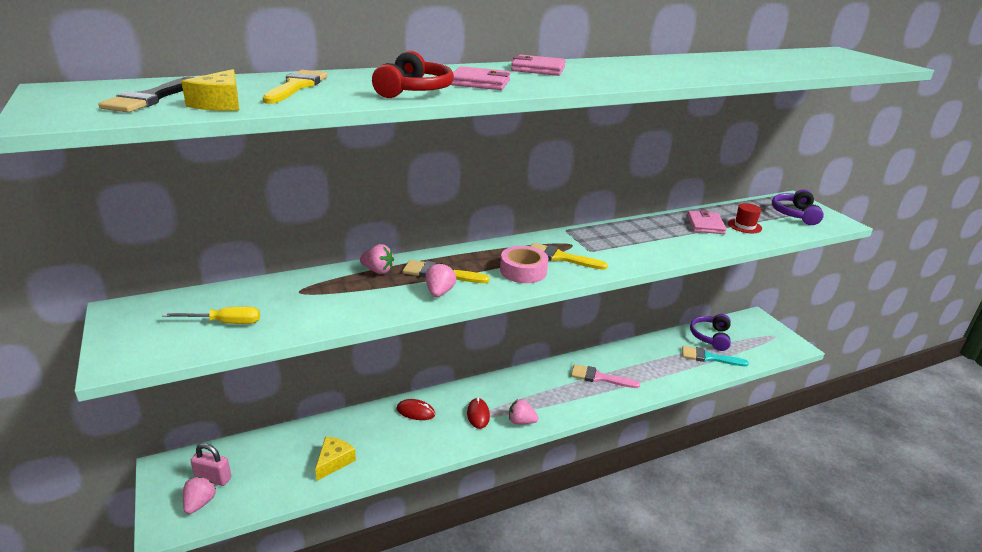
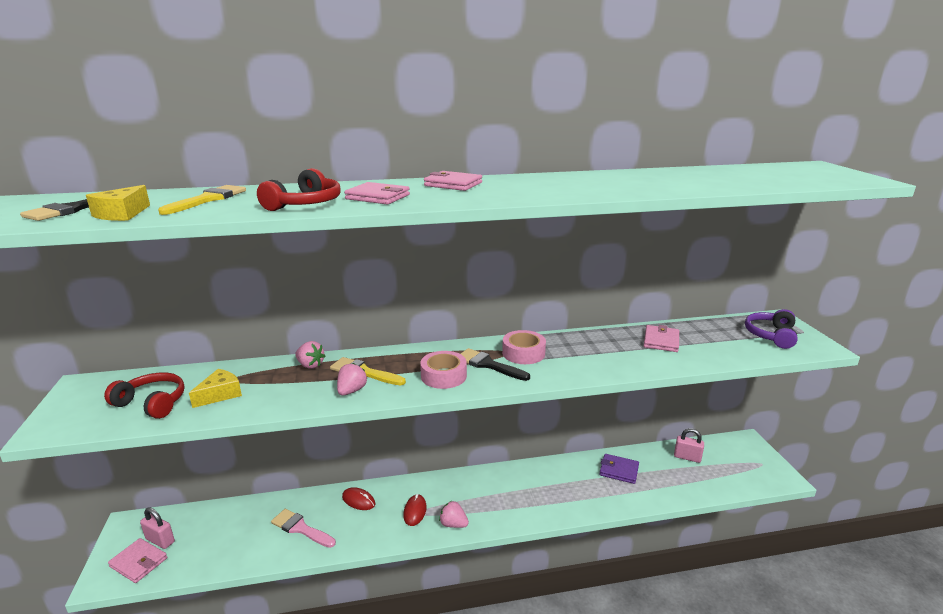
camera: 15 degrees right, 5 degrees down
yellow screwdriver [162,307,260,324] -> red headphones [104,373,185,419]
pink strawberry [183,477,216,514] -> pink wallet [108,538,167,583]
yellow cheese [315,437,356,481] -> yellow cheese moved to [189,369,242,408]
yellow brush [531,243,608,270] -> black brush [460,348,530,381]
pink brush [571,364,640,388] -> pink brush moved to [271,509,336,548]
turquoise brush [682,346,749,366] -> none
purple headphones [690,314,731,351] -> pink padlock [674,428,704,463]
red hat [728,203,762,233] -> none
none -> pink tape [502,330,546,364]
none -> purple wallet [600,454,639,484]

